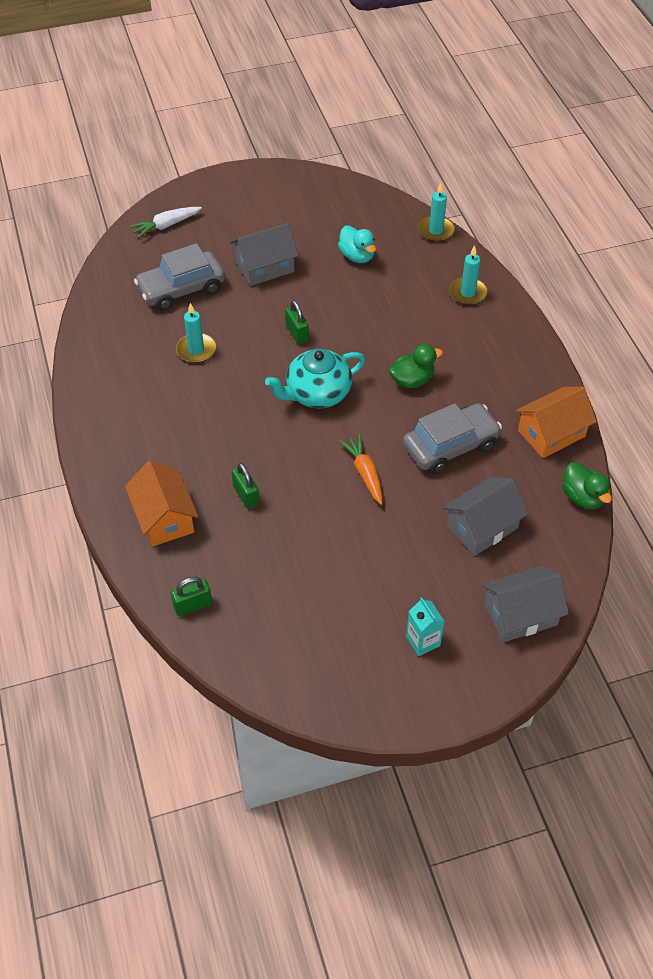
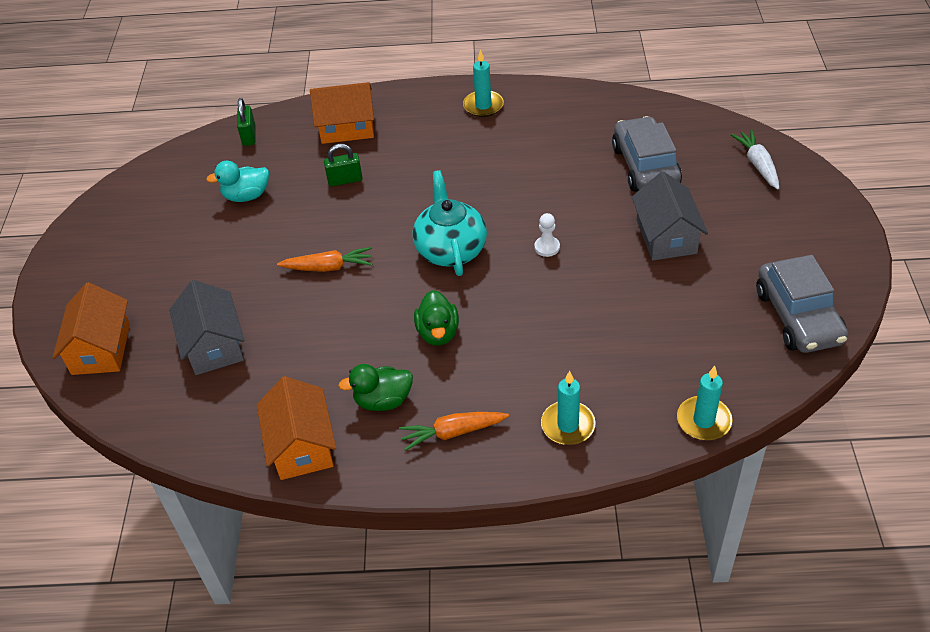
camera: 110 degrees right, 5 degrees down
turquoise candle [176,303,216,363] -> turquoise candle moved to [463,49,504,117]
green padlock [285,300,309,345] -> white pawn [534,213,560,257]
turquoise duck [338,225,376,263] -> turquoise duck moved to [206,161,269,202]
grey car [403,403,502,474] -> grey car moved to [756,255,848,353]
turquoise carton [406,597,445,656] -> none
grey house [482,566,569,642] -> orange house [53,282,130,375]
green duck [562,462,612,510] -> green duck moved to [338,364,413,411]
none -> orange carrot [399,412,509,451]

